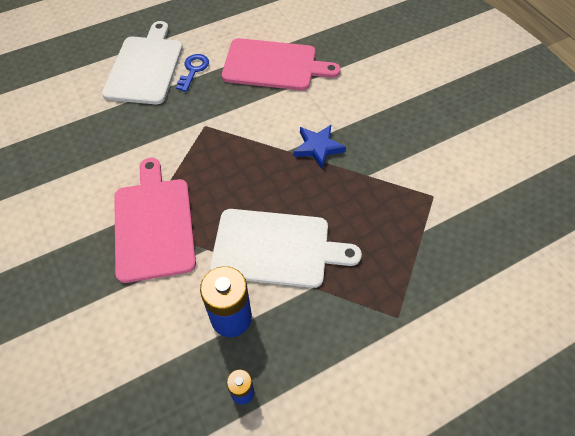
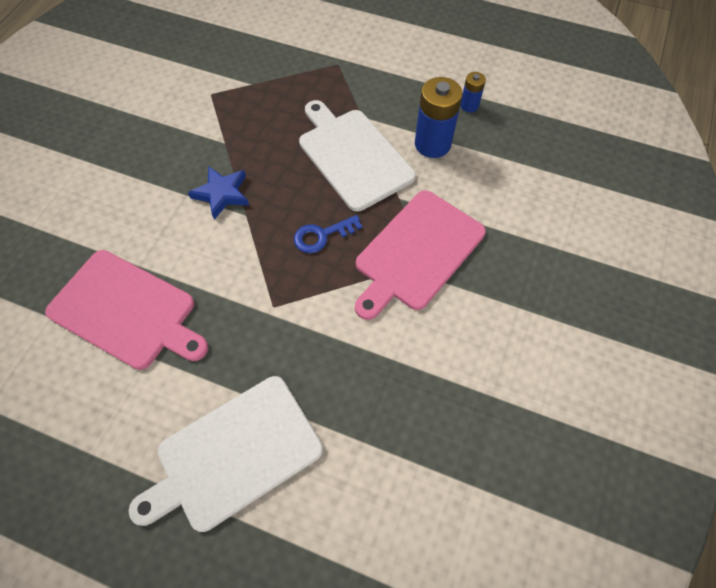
camera: 130 degrees left, 5 degrees up
blue key [176,54,209,92] -> blue key moved to [294,215,362,253]
pink cutting board [222,38,341,90] -> pink cutting board turned 150 degrees clockwise [45,250,208,370]

